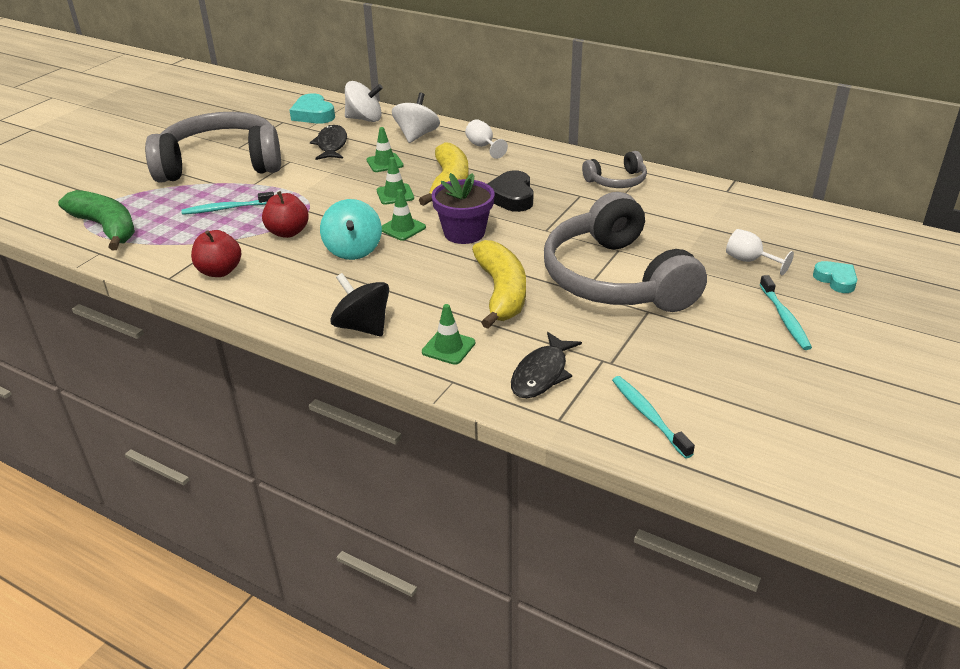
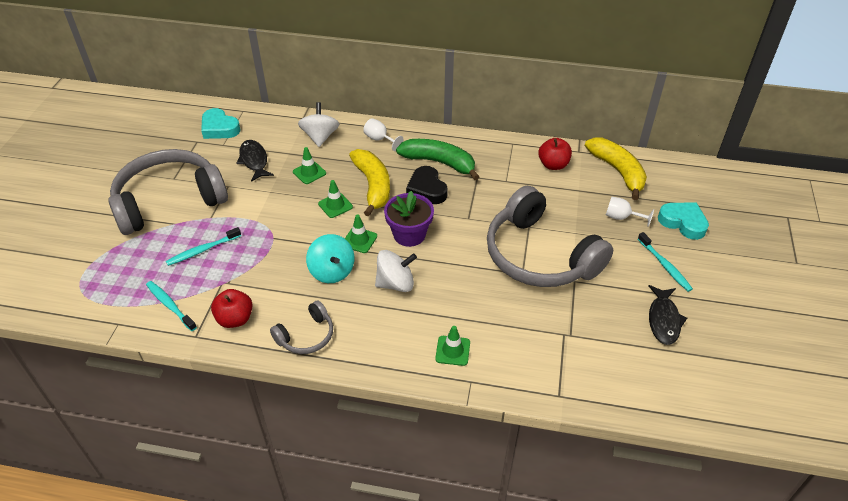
camera: 20 degrees left, 10 degrees up
green banana [58,190,135,250] -> green banana moved to [396,139,479,180]
red apple [262,191,309,238] -> red apple moved to [538,138,572,170]
black spinning top [330,273,389,336] -> none
white spinning top [345,81,383,122] -> white spinning top moved to [375,250,417,292]
yellow banana [472,240,526,329] -> yellow banana moved to [585,138,647,200]
black fish [511,332,582,398] -> black fish moved to [649,285,687,345]
grey headphones [582,151,647,188] -> grey headphones moved to [270,300,333,354]
turquoise toothbrush [612,376,695,459] -> turquoise toothbrush moved to [146,281,197,331]
turquoise heart [813,261,857,293] -> turquoise heart [658,202,709,240], size x1.53

